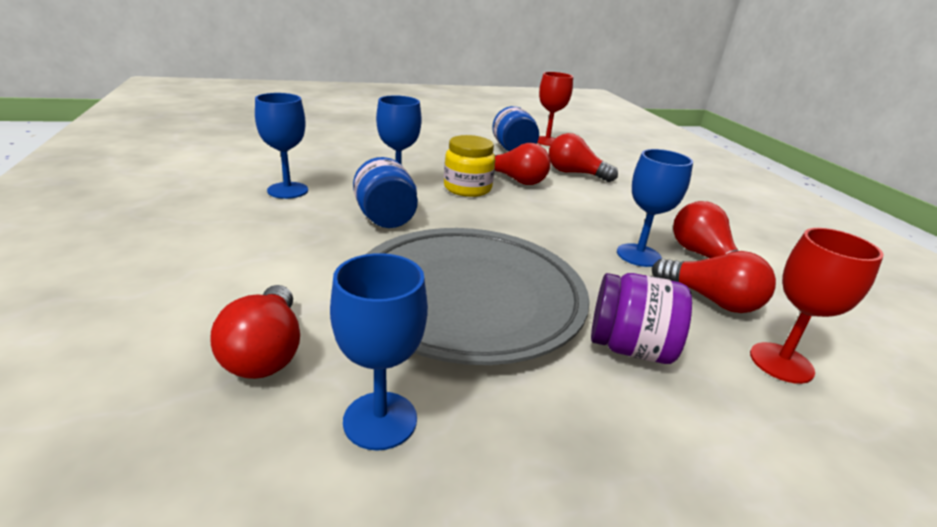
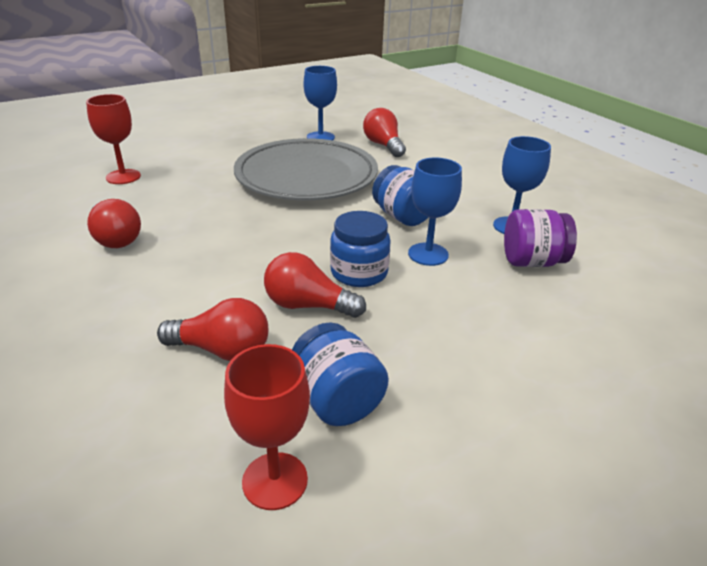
camera: 165 degrees right, 5 degrees up
yellow jar [444,135,495,197] -> blue jar [330,211,391,287]
purple jar [591,273,692,364] -> purple jar moved to [504,209,577,267]
blue goblet [617,149,693,267] -> none
red light bulb [652,251,776,313] -> none

